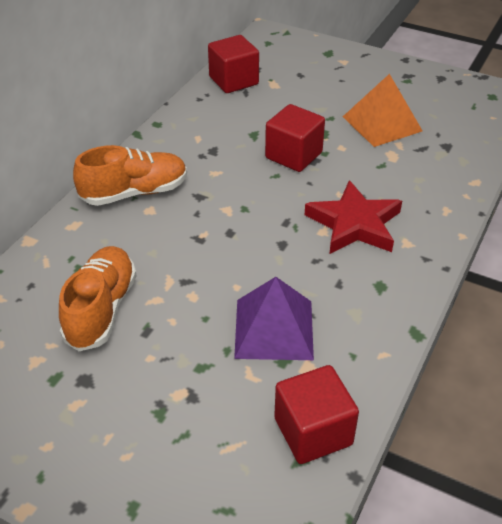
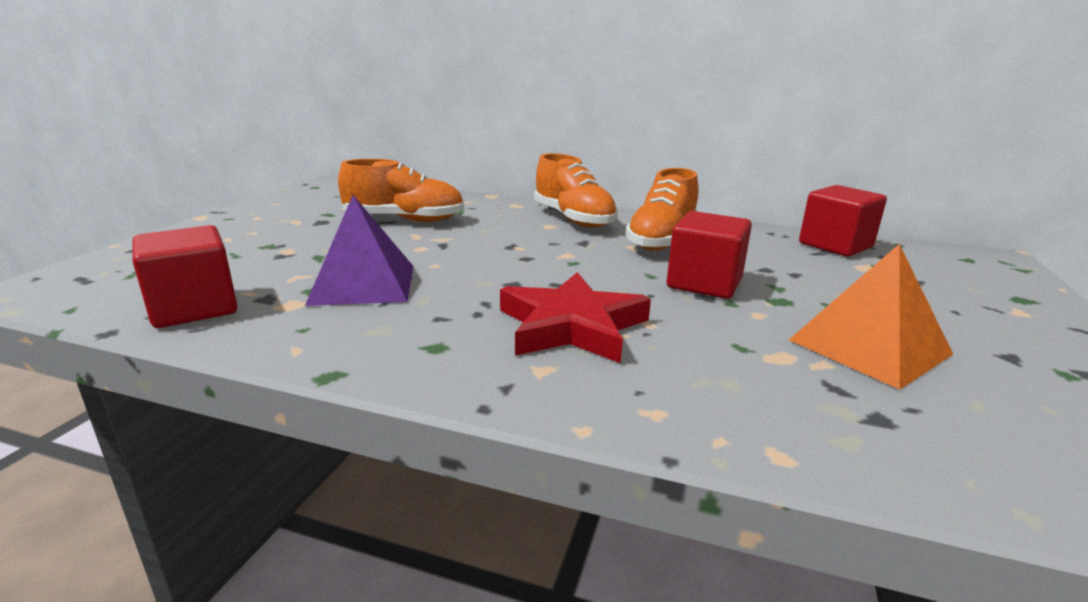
camera: 80 degrees right, 20 degrees down
none -> orange shoe [626,168,698,251]

